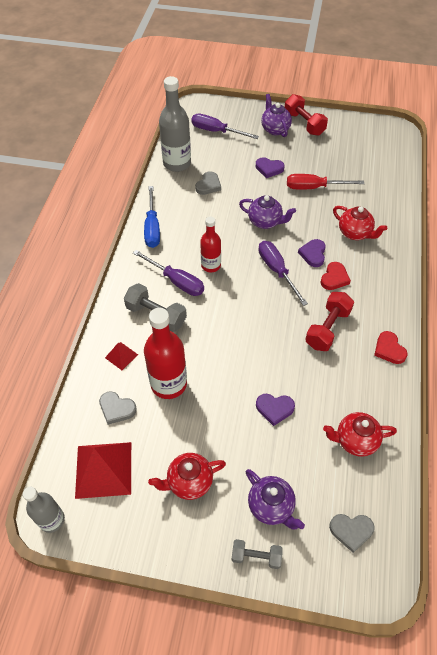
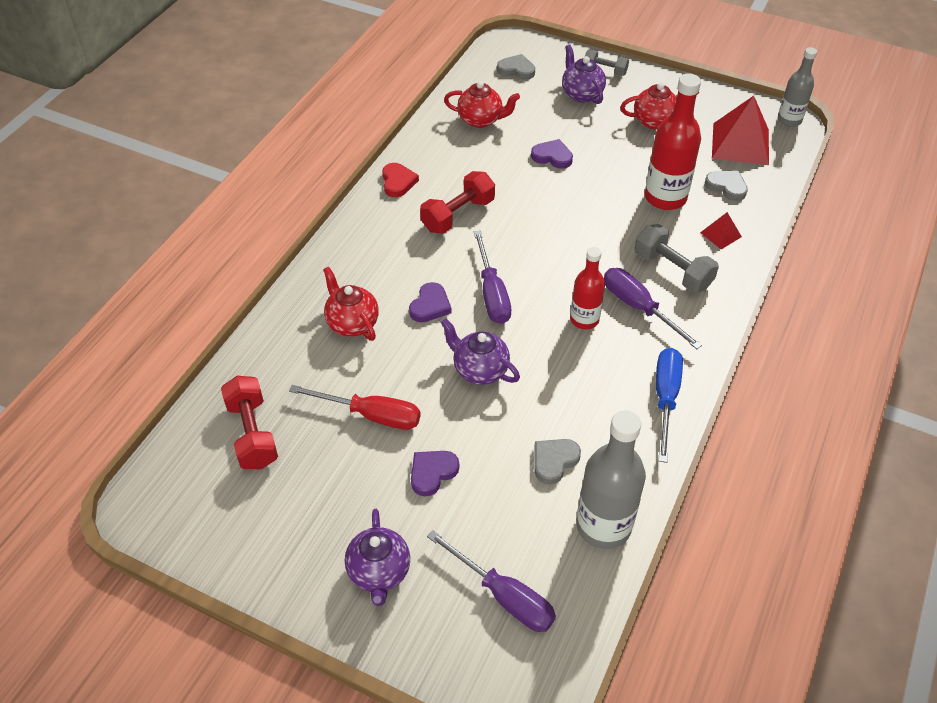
camera: 165 degrees left, 5 degrees down
purple heart [256,157,285,178] -> purple heart turned 75 degrees counterclockwise [411,451,459,496]
red dumbbell [285,94,328,136] -> red dumbbell moved to [221,376,278,469]
red heart [320,262,351,290] -> none

